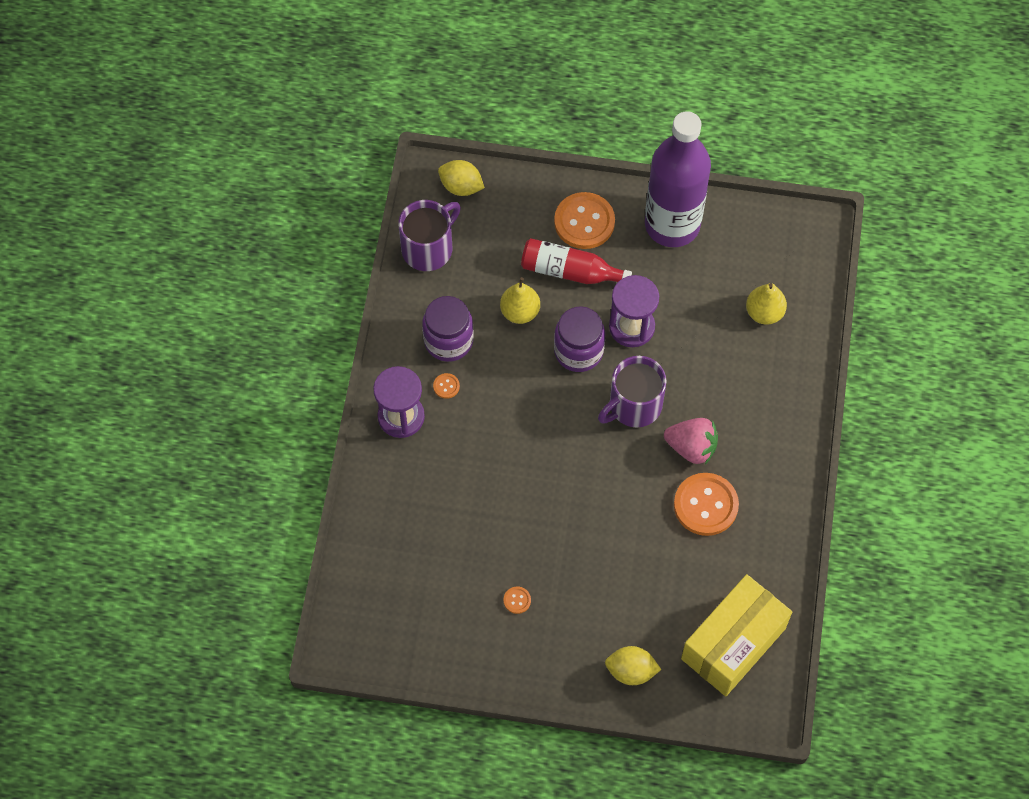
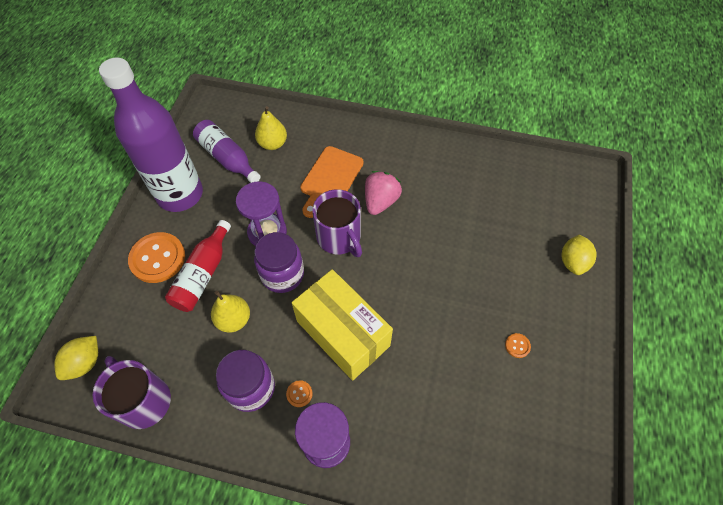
camera: 85 degrees left, 5 degrees down
orange button [674,473,739,536] -> none
yellow box [681,574,792,696] -> yellow box moved to [292,269,393,381]
none -> purple bottle [193,120,261,183]
none -> orange cutting board [300,146,364,218]

